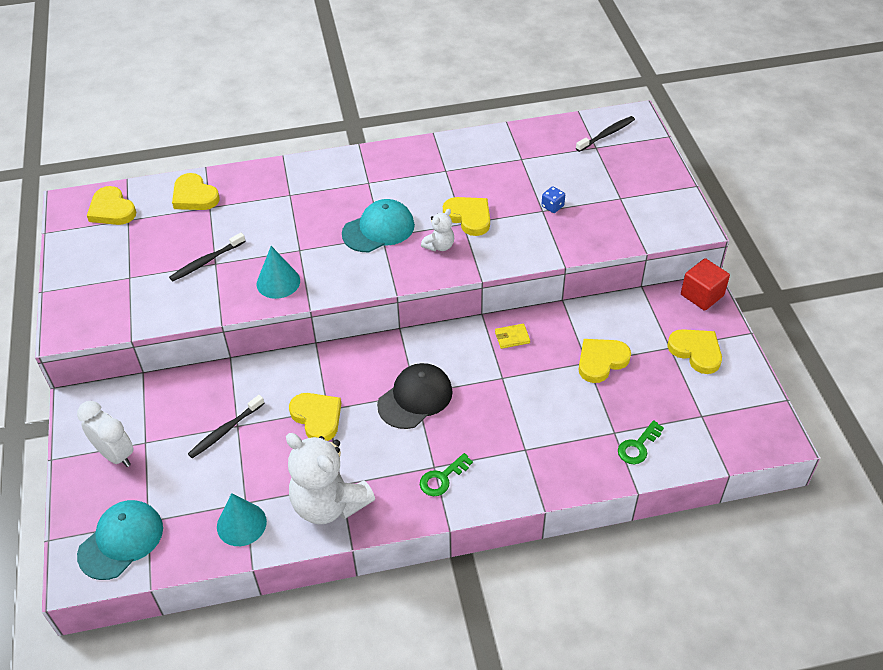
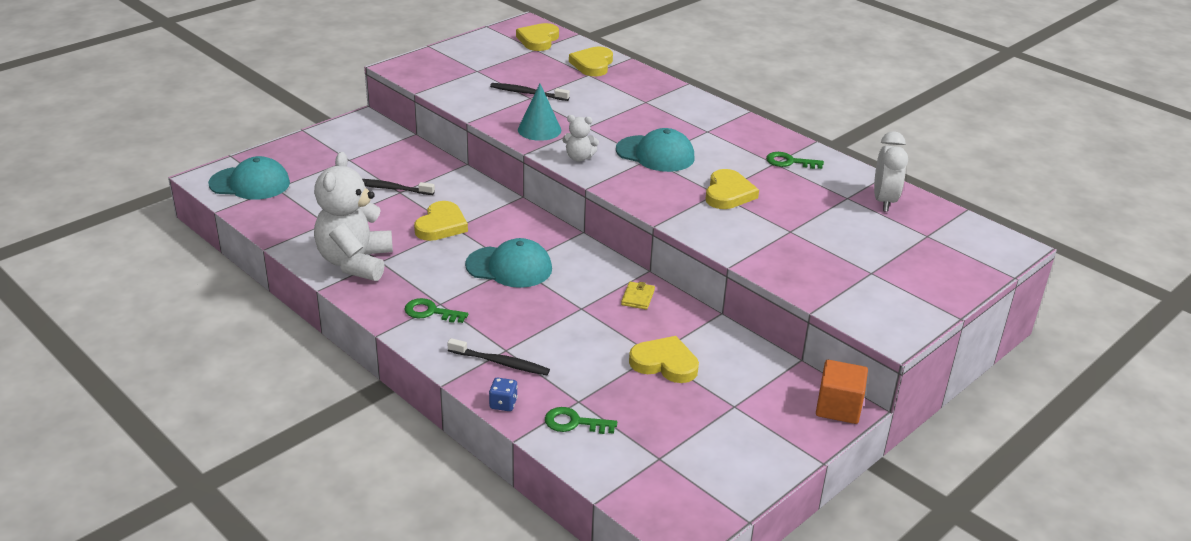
camera: 55 degrees right, 15 degrees down
white clock [77,401,134,467] -> white clock moved to [874,131,908,212]
turquoise cone [217,493,267,546] -> none
black cap [377,363,453,429] -> turquoise cap [465,238,552,288]
white teddy bear [421,209,454,251] -> white teddy bear moved to [562,115,599,162]
yellow wallet [495,323,530,349] -> yellow wallet turned 60 degrees clockwise [621,282,655,310]
blue dice [541,186,565,213] -> blue dice moved to [489,378,518,411]
black toothbrush [576,116,635,152] -> black toothbrush moved to [447,338,550,375]
yellow heart [667,329,722,374] -> none
red cube [681,258,730,311] -> orange cube [816,360,868,424]
none -> green key [766,152,824,169]

